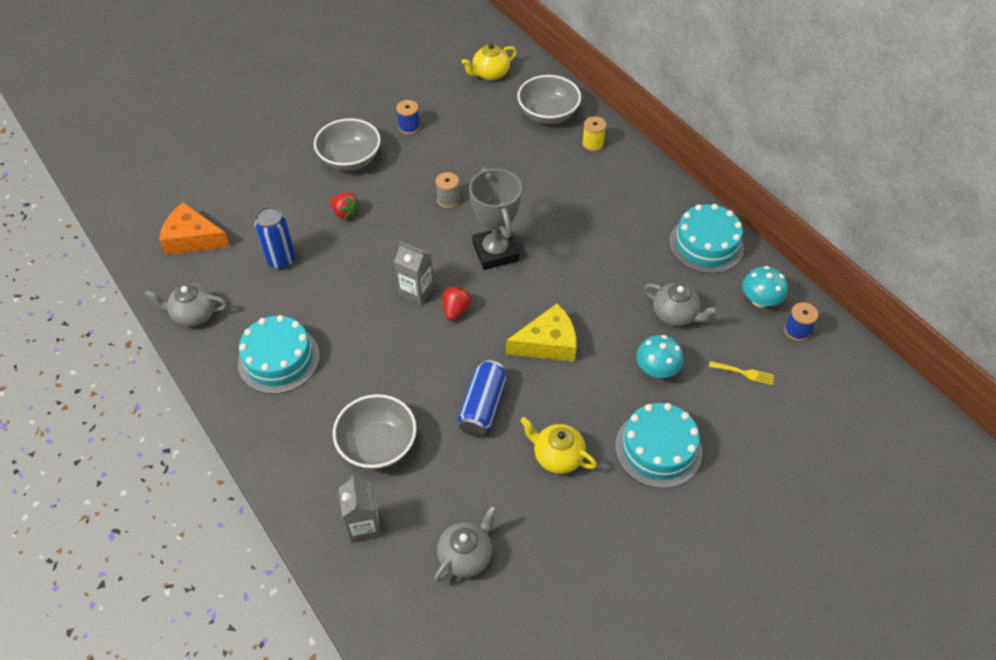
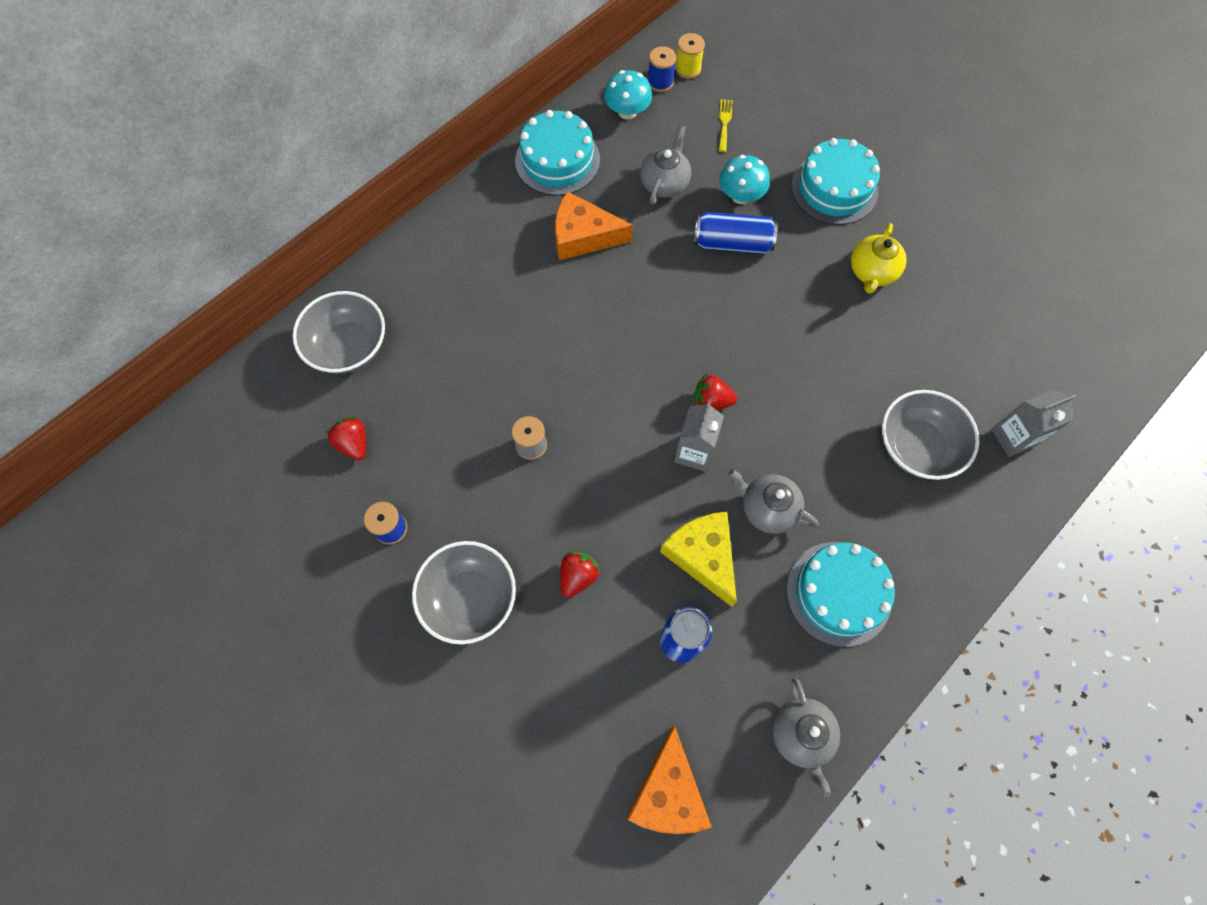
camera: 100 degrees left, 15 degrees up
grey teapot [434,505,497,582] -> grey teapot moved to [729,469,818,534]
blue can [458,360,506,437] -> blue can moved to [694,212,778,254]
yellow teapot [462,43,517,80] -> none
grey trophy [469,167,522,270] -> none
yellow cheese [506,303,577,362] -> yellow cheese moved to [660,512,737,607]
yellow spool [582,116,606,152] -> yellow spool moved to [675,33,705,79]
none -> red strawberry [326,417,366,460]
none -> orange cheese [555,191,633,260]

